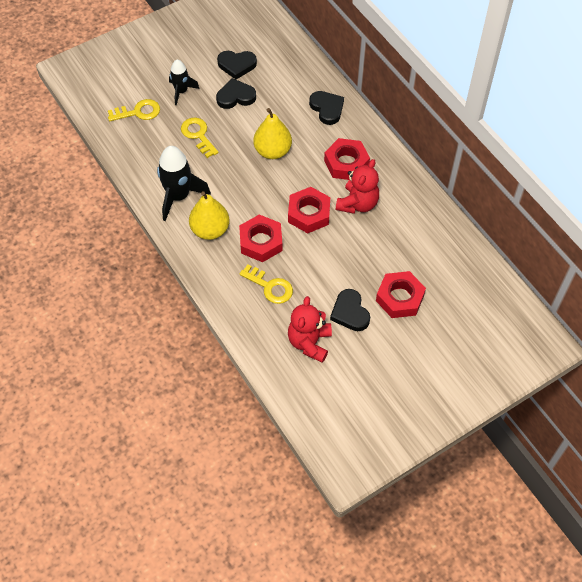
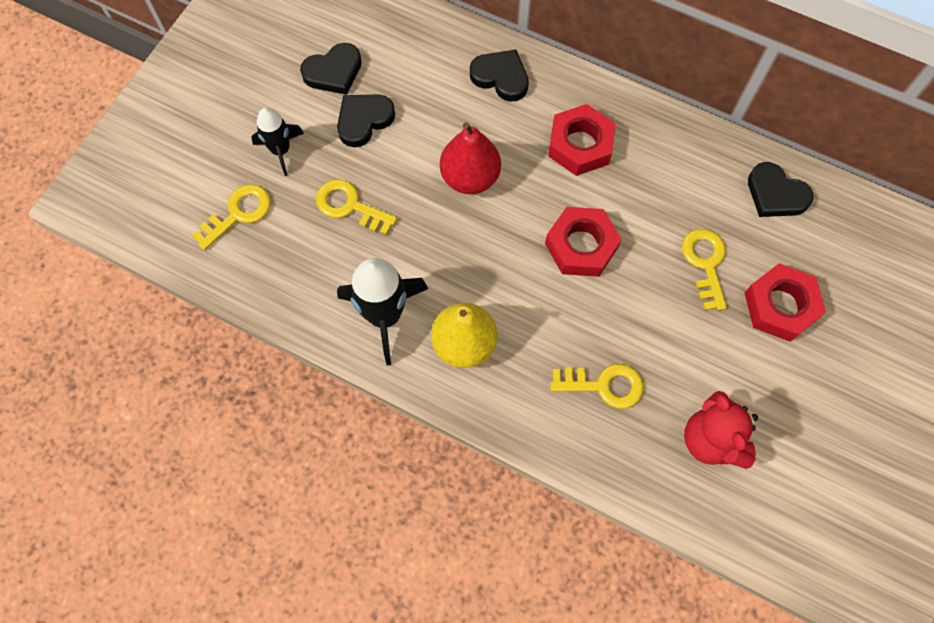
camera: 30 degrees left, 10 degrees up
red nut [239,214,283,262] -> none
yellow pear [254,108,292,159] -> red pear [440,122,501,194]
black heart [330,289,370,331] -> black heart moved to [748,162,814,217]
red teddy bear [336,159,379,214] -> none
none -> yellow key [682,229,727,311]

